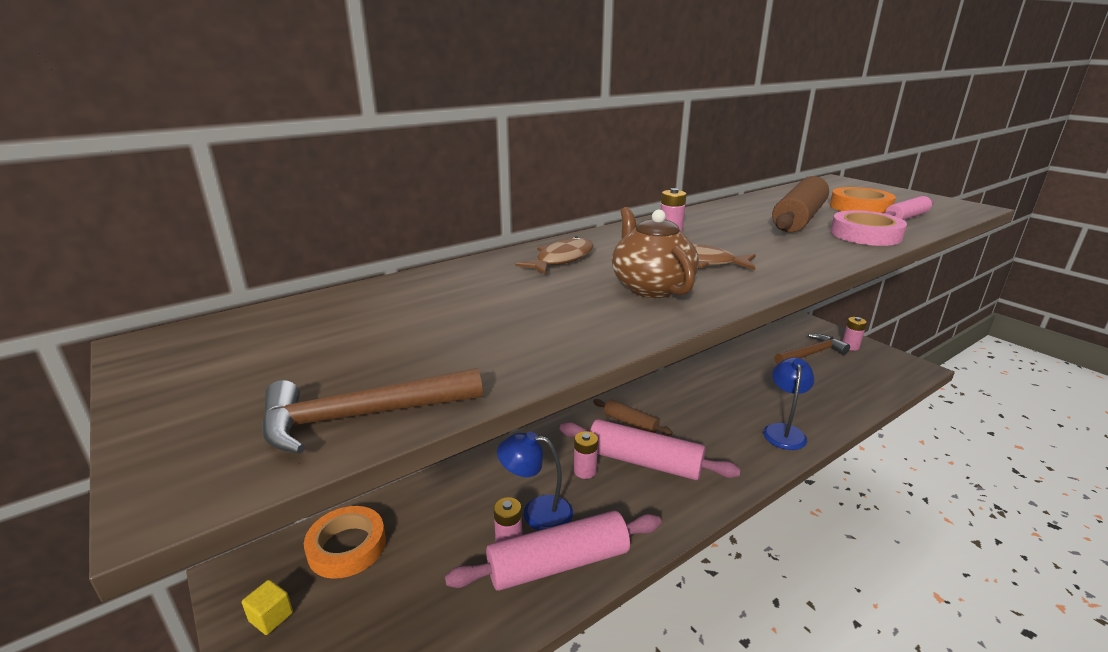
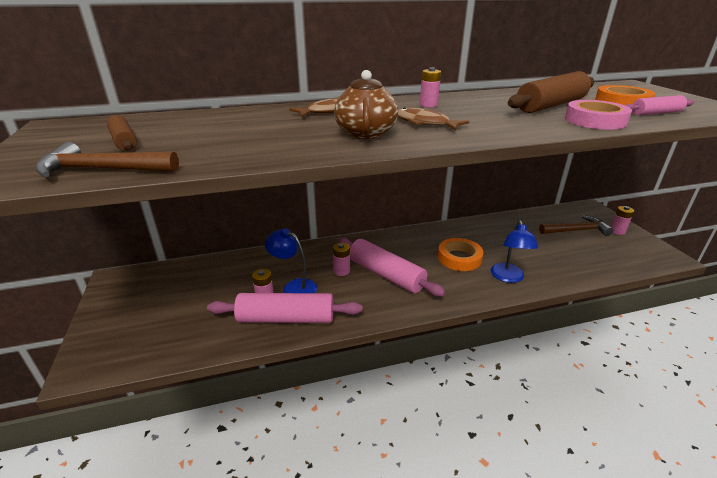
camera: 20 degrees right, 5 degrees up
yellow cube [242,580,293,635] -> none
orange tape [304,506,386,579] -> orange tape moved to [438,238,484,271]
brown rolling pin [593,399,673,436] -> brown rolling pin moved to [107,115,137,151]
blue lamp [763,357,814,450] -> blue lamp turned 150 degrees clockwise [491,220,538,283]

